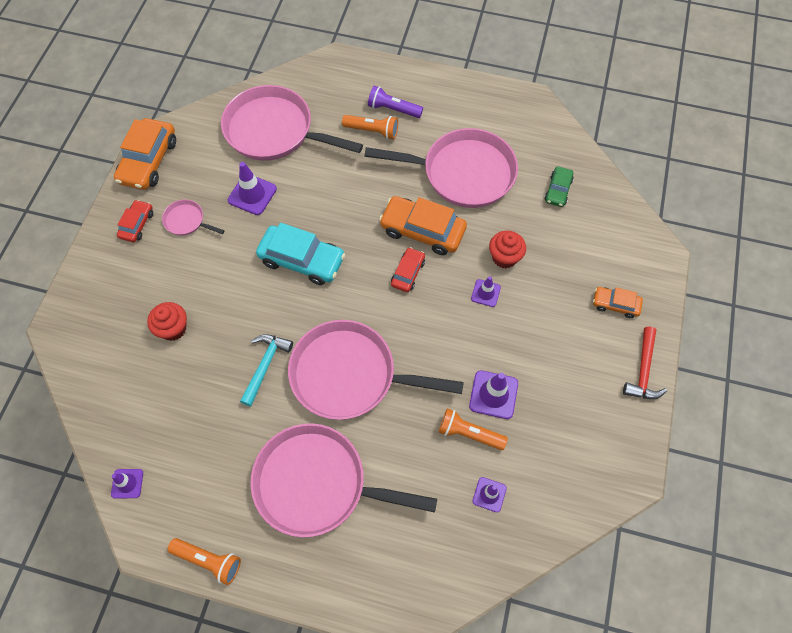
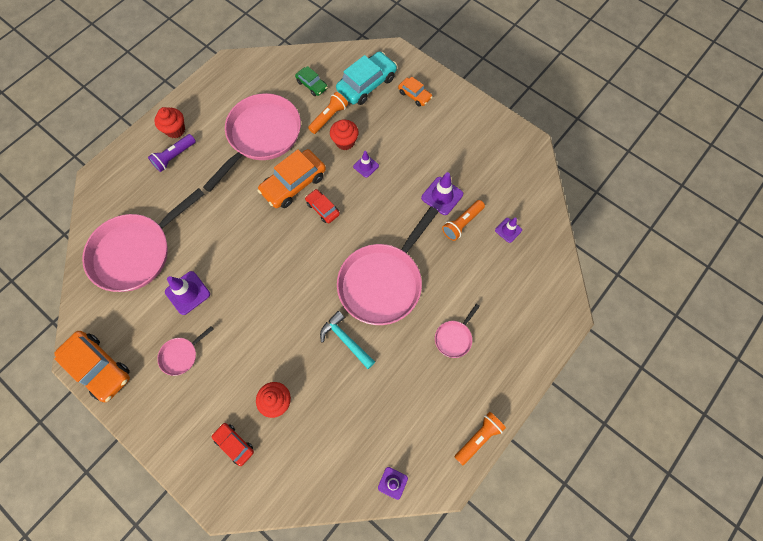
camera: 65 degrees left, 5 degrees up
red car [117,200,153,242] -> red car moved to [211,423,254,466]
pink pan [250,423,437,537] -> pink pan [435,304,480,358], size x0.43
turquoise car [256,223,345,285] -> turquoise car moved to [336,51,397,105]
orange flashlight [342,115,398,139] -> orange flashlight moved to [308,92,348,134]
orange car [593,287,643,318] -> orange car turned 90 degrees counterclockwise [398,76,433,107]
red hammer [623,327,667,399] -> none
none -> red cupcake [154,107,185,138]

